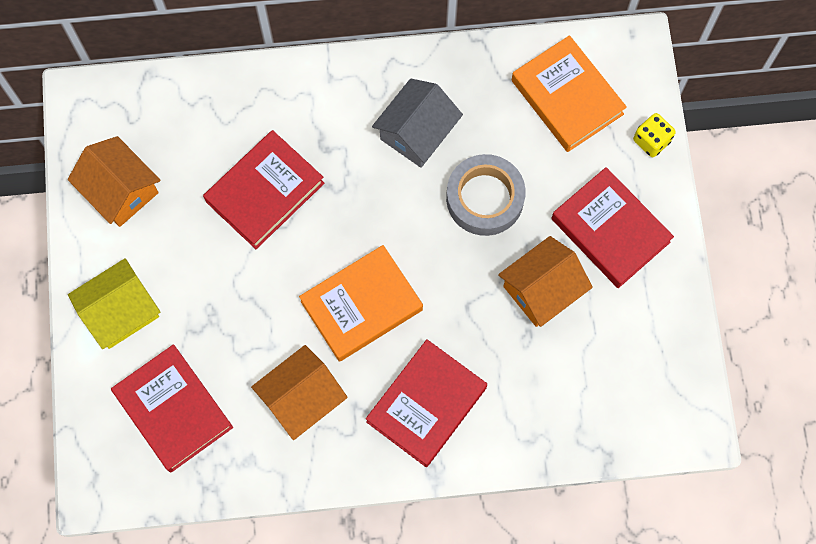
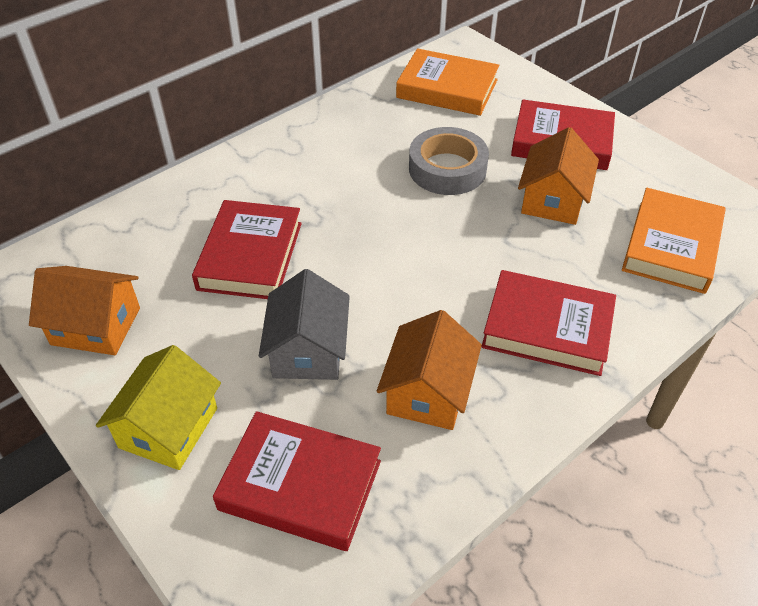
camera: 35 degrees left, 25 degrees down
orange book [299,245,423,362] -> orange book moved to [622,188,726,294]
red book [366,339,487,467] -> red book turned 75 degrees counterclockwise [481,270,616,376]
grey house [372,79,463,168] -> grey house moved to [259,269,350,380]
yellow dice [633,113,676,157] -> none

